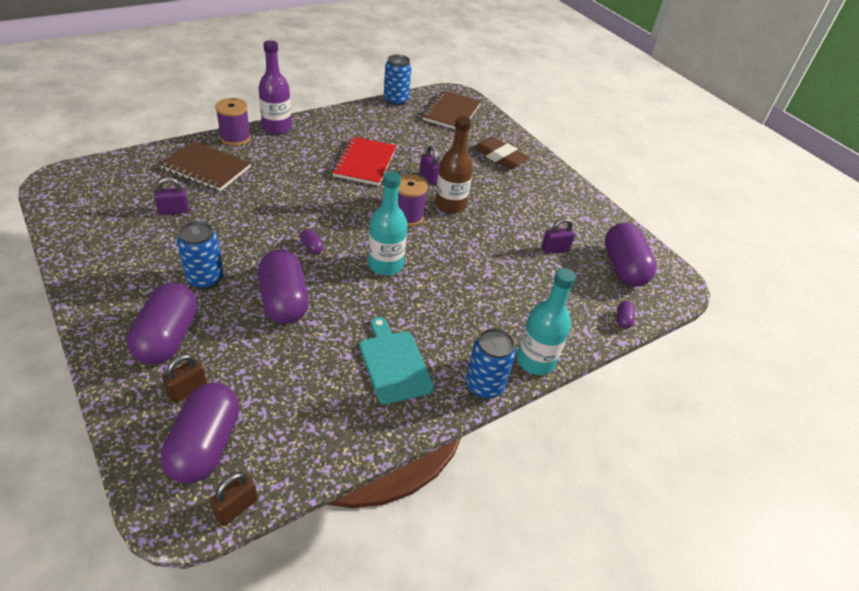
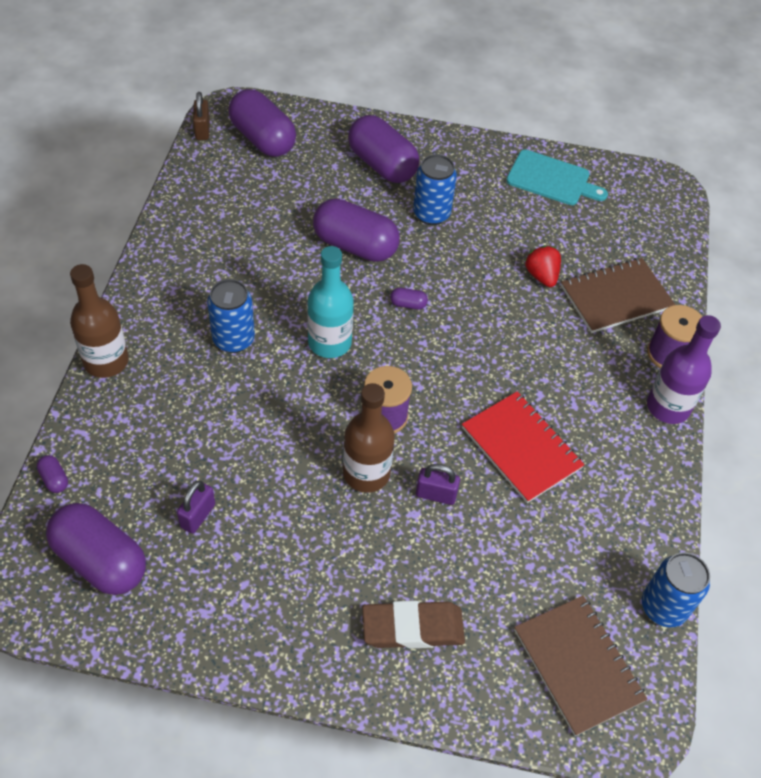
camera: 135 degrees right, 10 degrees up
purple padlock [154,177,189,215] -> none
brown padlock [162,354,207,403] -> none
turquoise cutting board [360,317,434,404] -> turquoise cutting board moved to [506,150,608,205]
blue can [466,328,516,399] -> blue can moved to [207,279,255,353]
turquoise bottle [517,268,576,375] -> brown bottle [70,264,129,378]
none -> red strawberry [525,246,561,287]

